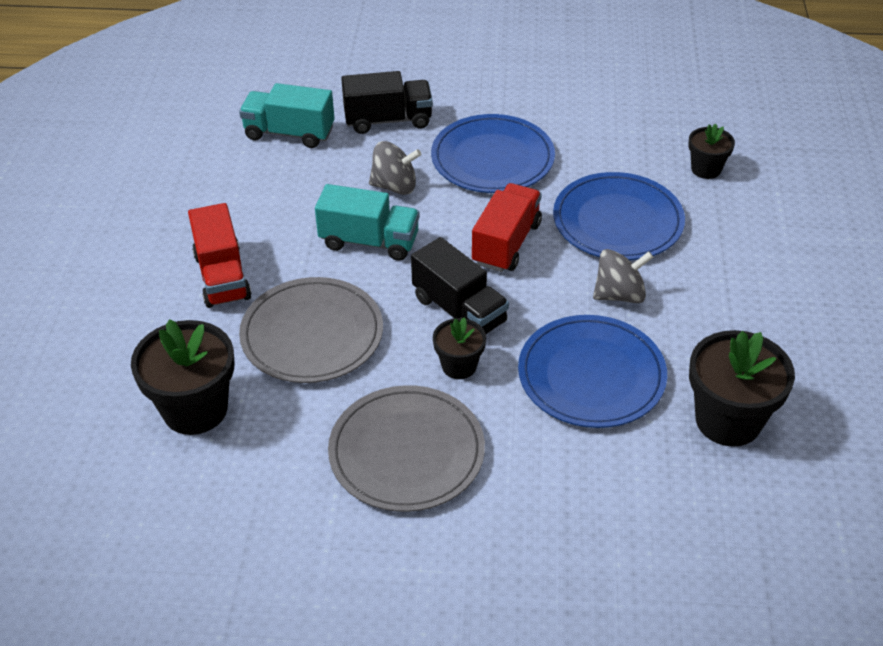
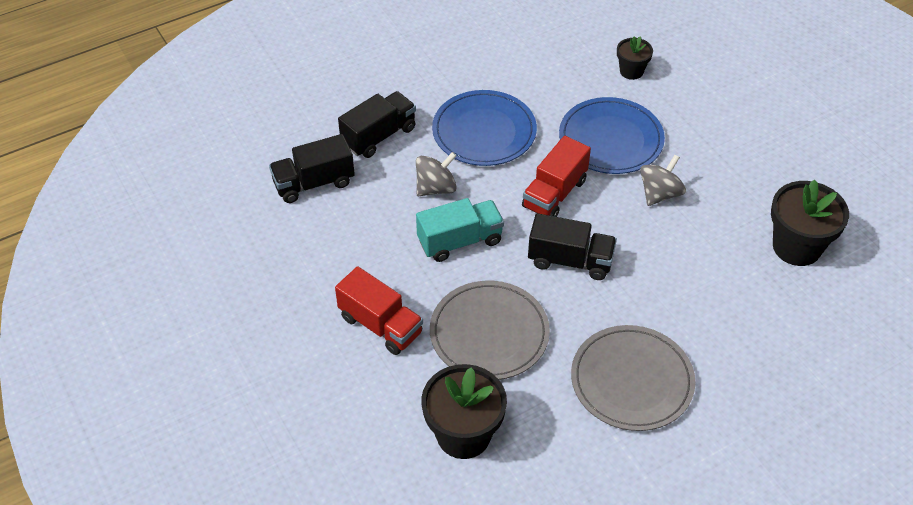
camera: 35 degrees left, 5 degrees up
turquoise truck [239,83,335,148] -> black truck [269,134,355,203]
black flower pot [433,317,486,379] -> none
red truck [472,183,542,272] -> red truck turned 135 degrees counterclockwise [522,136,591,217]
blue plate [518,315,667,428] -> none

